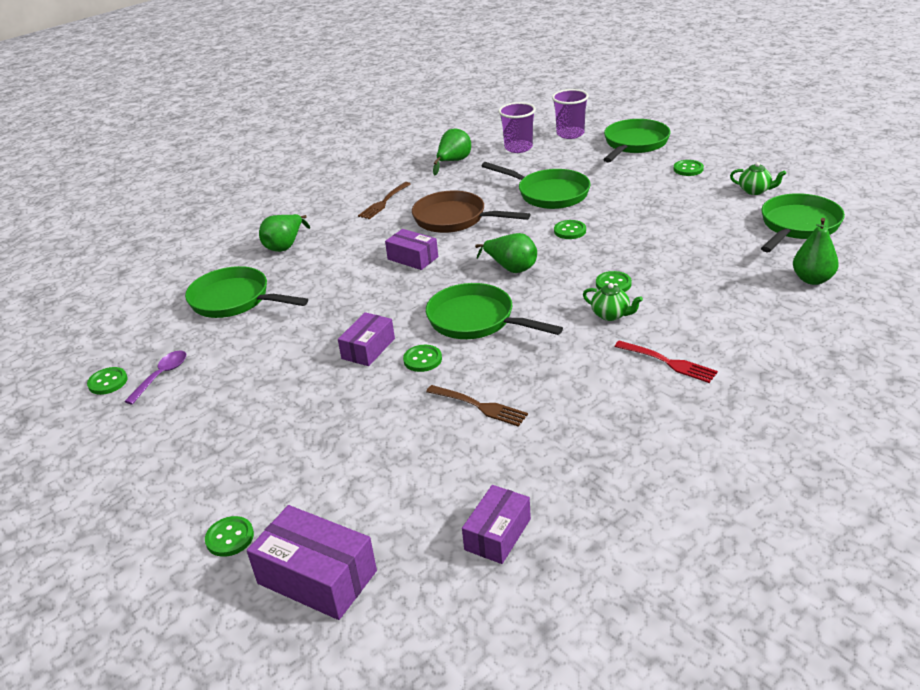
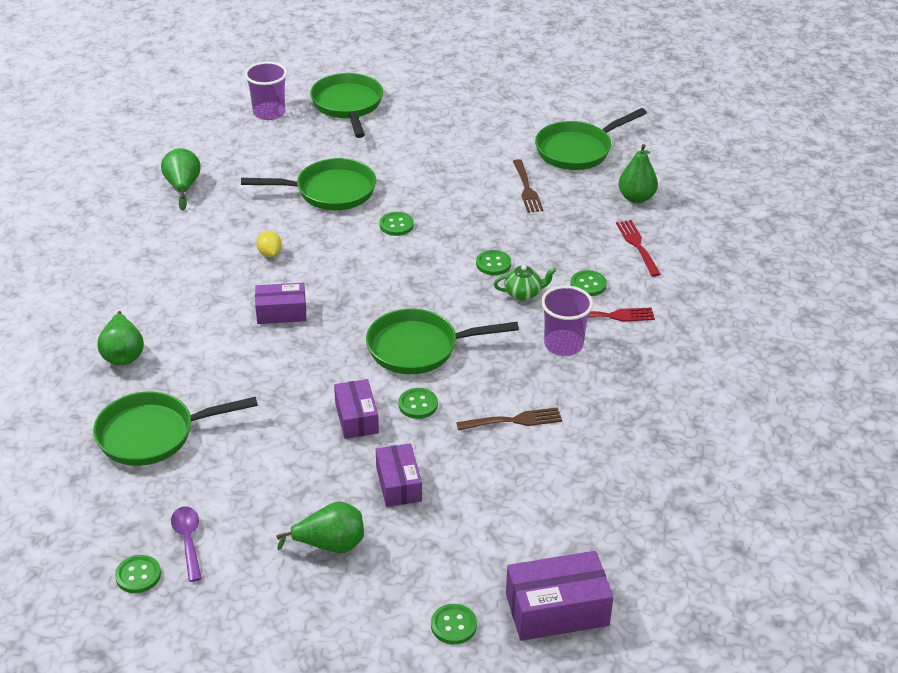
camera: 45 degrees left, 5 degrees up
brown fork [358,182,411,219] -> brown fork moved to [513,159,543,213]
brown pan [412,191,530,233] -> yellow lemon [257,231,282,257]
purple box [462,485,531,564] -> purple box moved to [376,443,422,507]
green pear [475,233,537,273] -> green pear moved to [276,501,364,553]
purple cup [498,102,536,153] -> purple cup moved to [541,286,593,356]
green button [674,160,704,176] -> green button moved to [570,270,607,296]
green teapot [730,162,786,195] -> none
green pan [761,193,845,252] -> green pan turned 120 degrees counterclockwise [535,108,647,170]
none -> red fork [616,220,661,277]

